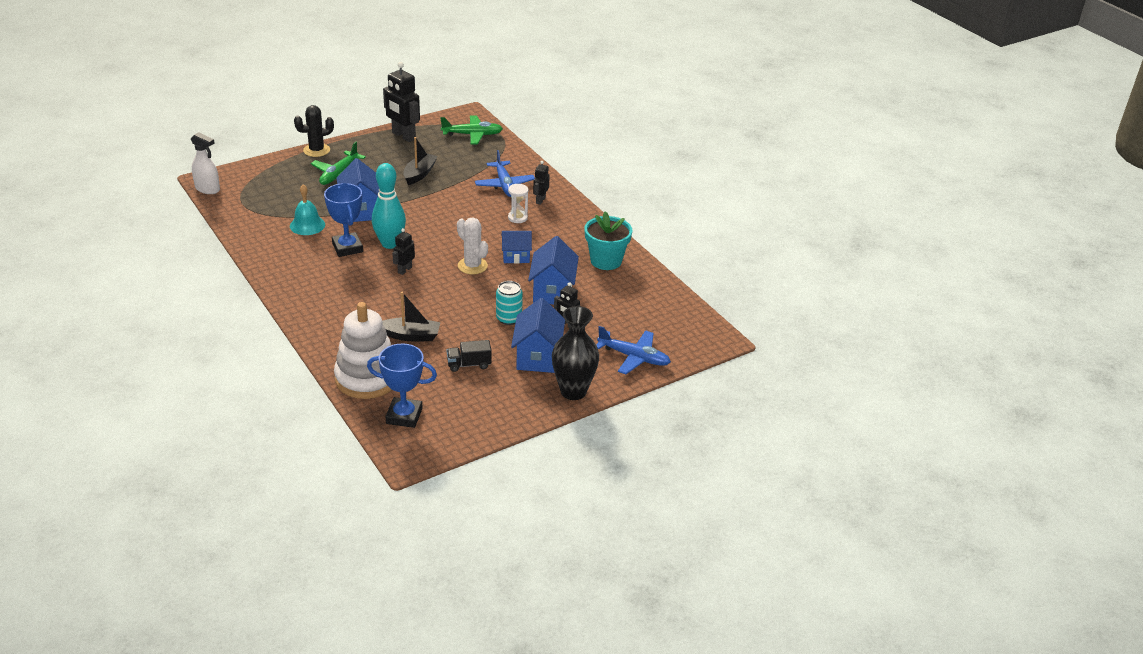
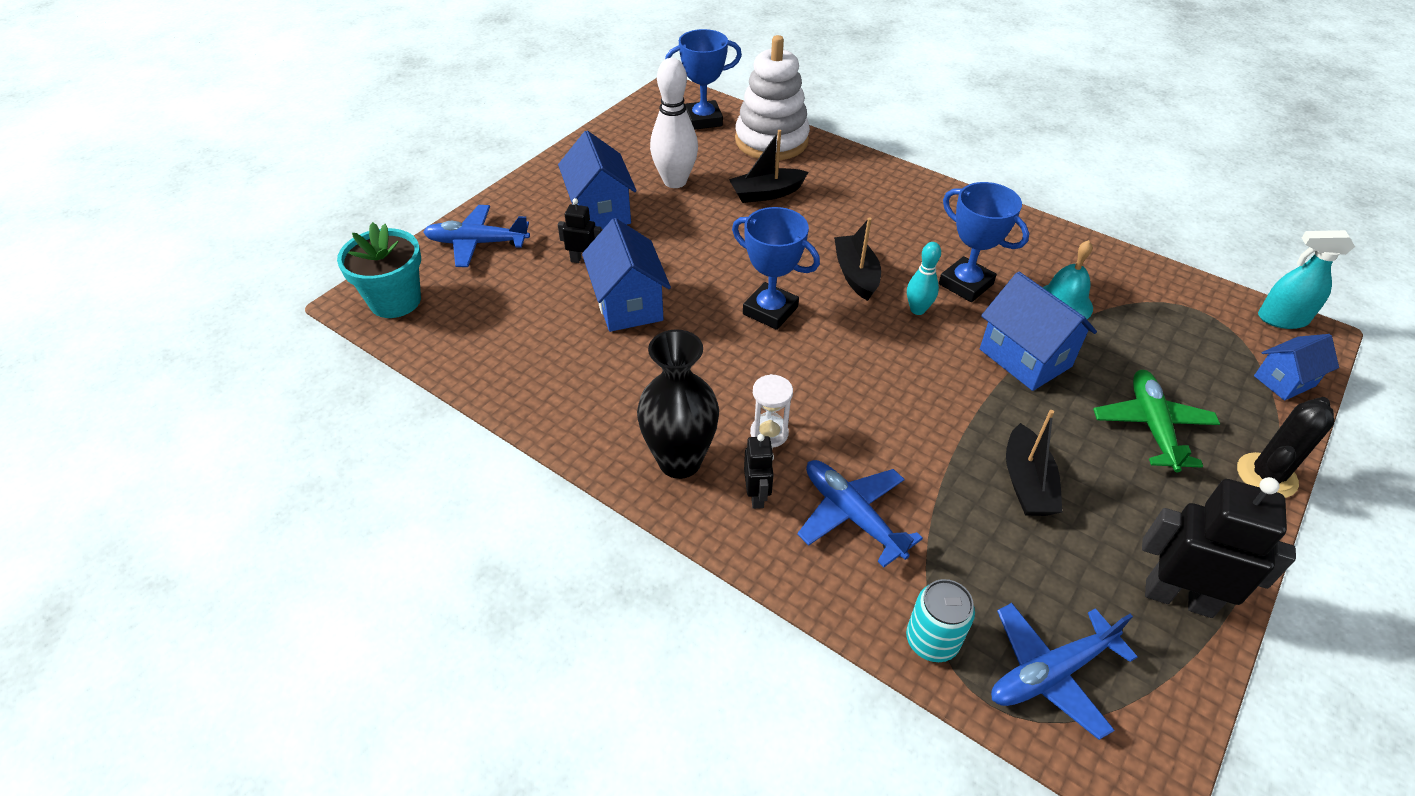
camera: 160 degrees right, 10 degrees up
white spray bottle [191,132,220,194] -> turquoise spray bottle [1258,230,1355,329]
turquoise bowling pin [372,163,406,249] -> turquoise bowling pin [907,242,941,315], size x0.56
black robot [392,228,415,275] -> black boat [834,217,881,301]
green plane [440,115,503,144] -> blue plane [991,603,1137,740]
black truck [447,340,491,372] -> white bowling pin [650,58,698,188]
white cactus [457,218,488,274] -> blue trophy [732,207,820,330]
turquoise can [496,281,523,325] -> turquoise can moved to [906,579,975,662]
blue house [501,231,532,263] -> blue house moved to [1254,334,1339,401]
black vase [552,306,599,400] -> black vase moved to [637,329,719,479]
turquoise flower pot [584,211,632,270] -> turquoise flower pot moved to [337,222,421,318]

